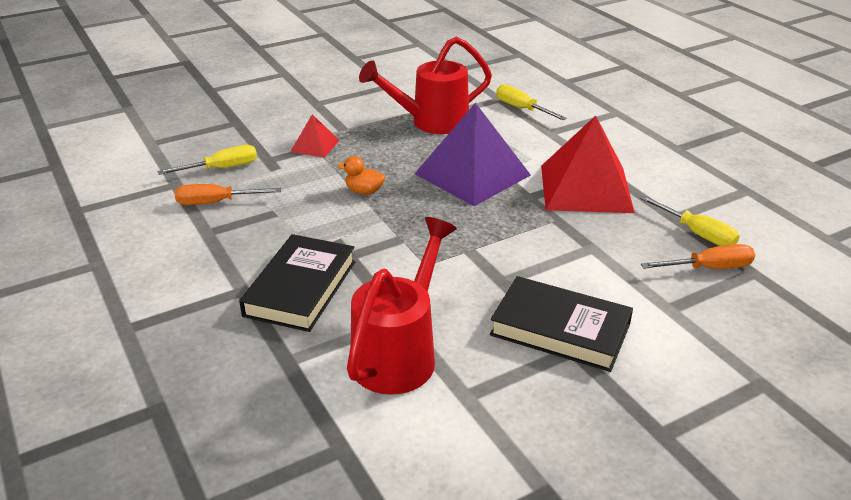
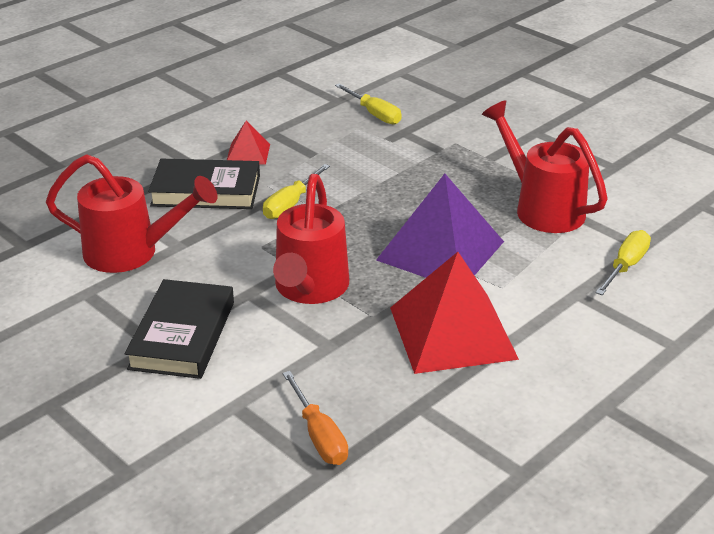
camera: 75 degrees right, 0 degrees up
orange screwdriver [175,184,281,205] -> none
red pyramid [290,114,339,158] -> red pyramid moved to [227,121,270,165]
orange duck [338,156,385,195] -> none
yellow screwdriver [640,195,740,246] -> yellow screwdriver moved to [263,164,330,219]
none -> red watering can [273,174,349,304]

